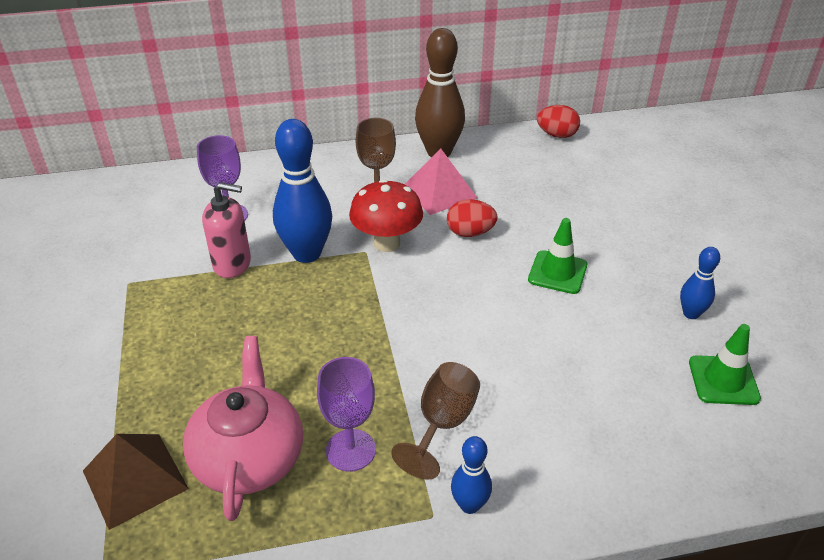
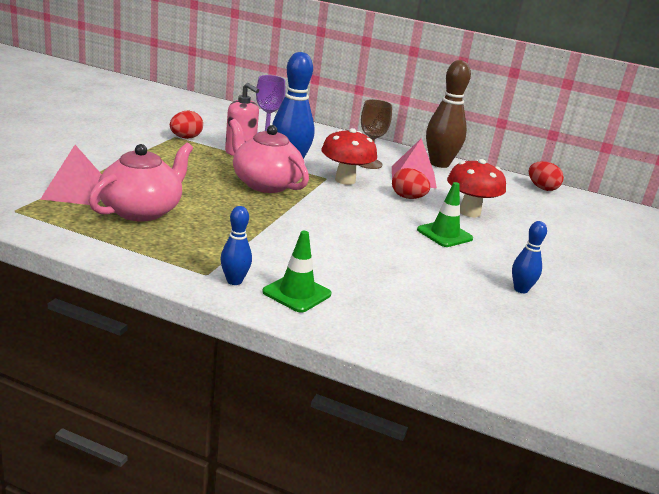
camera: 30 degrees right, 15 degrees down
brown pyramid [83,434,189,530] -> pink pyramid [40,145,101,205]
purple goblet [317,357,376,472] -> none
brown goblet [391,362,480,480] -> none
green traffic cone [689,324,761,405] -> green traffic cone moved to [262,231,331,313]
none -> red egg [170,110,203,139]
none -> pink teapot [229,119,309,193]
none -> red mushroom [447,159,506,217]

